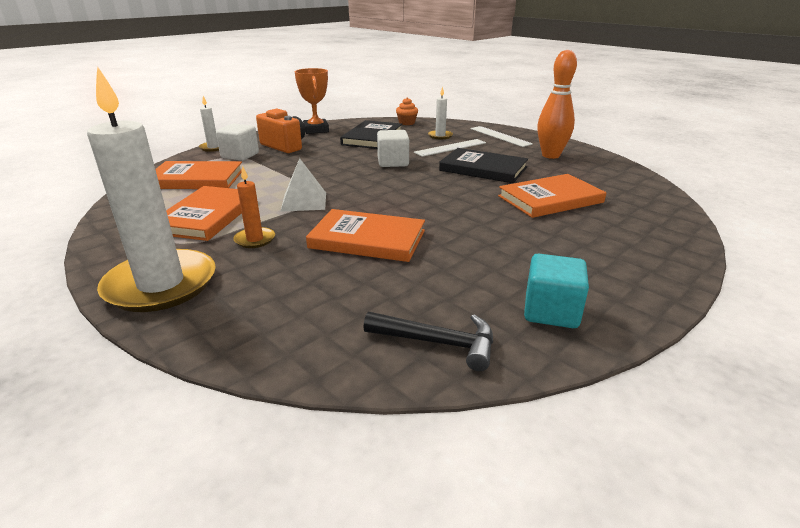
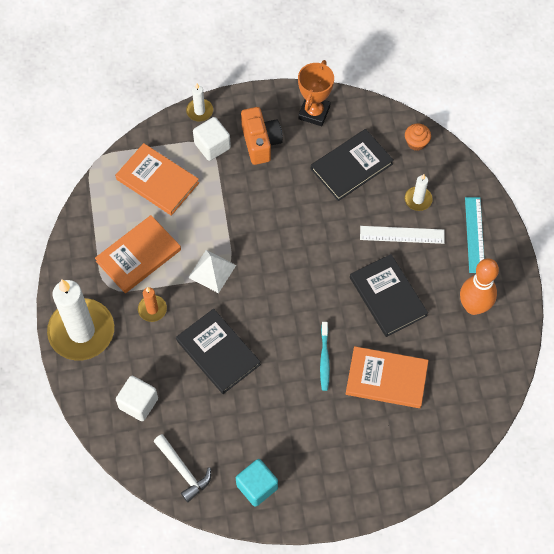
camera: 35 degrees right, 35 degrees up
orange book [306,209,425,262] -> black book [176,309,261,394]
black hammer [363,312,493,371] -> white hammer [153,434,211,502]
white cube [377,130,409,167] -> white cube moved to [116,376,158,421]
white ruler [470,126,533,147] -> turquoise ruler [465,197,484,273]
none -> turquoise toothbrush [320,322,330,391]

